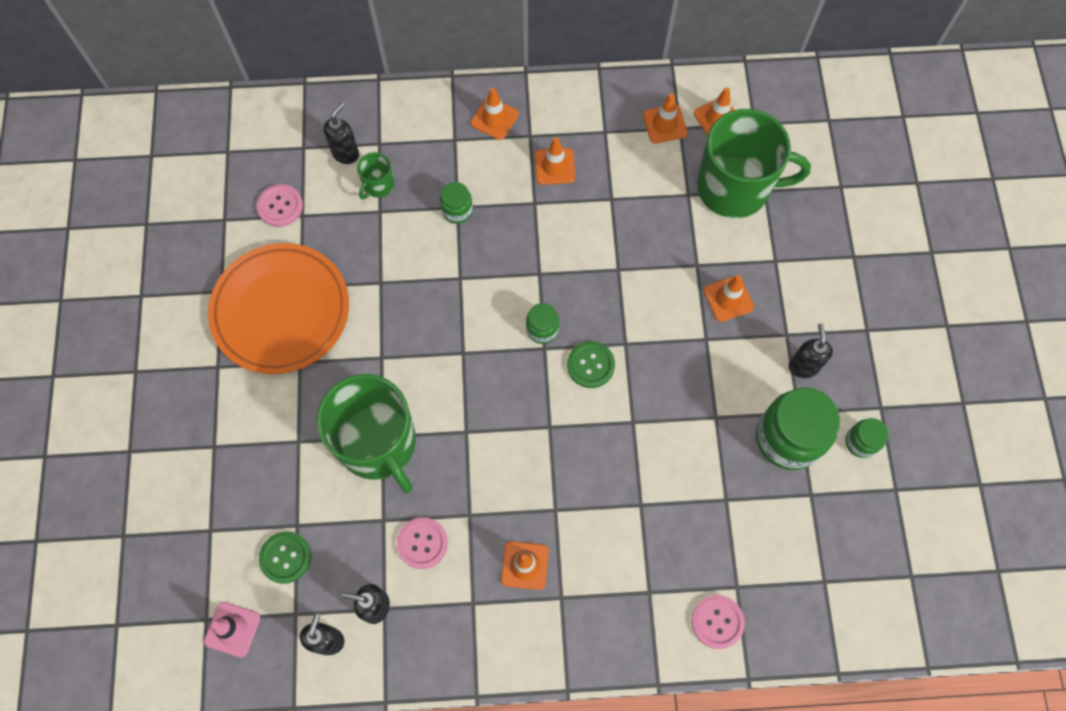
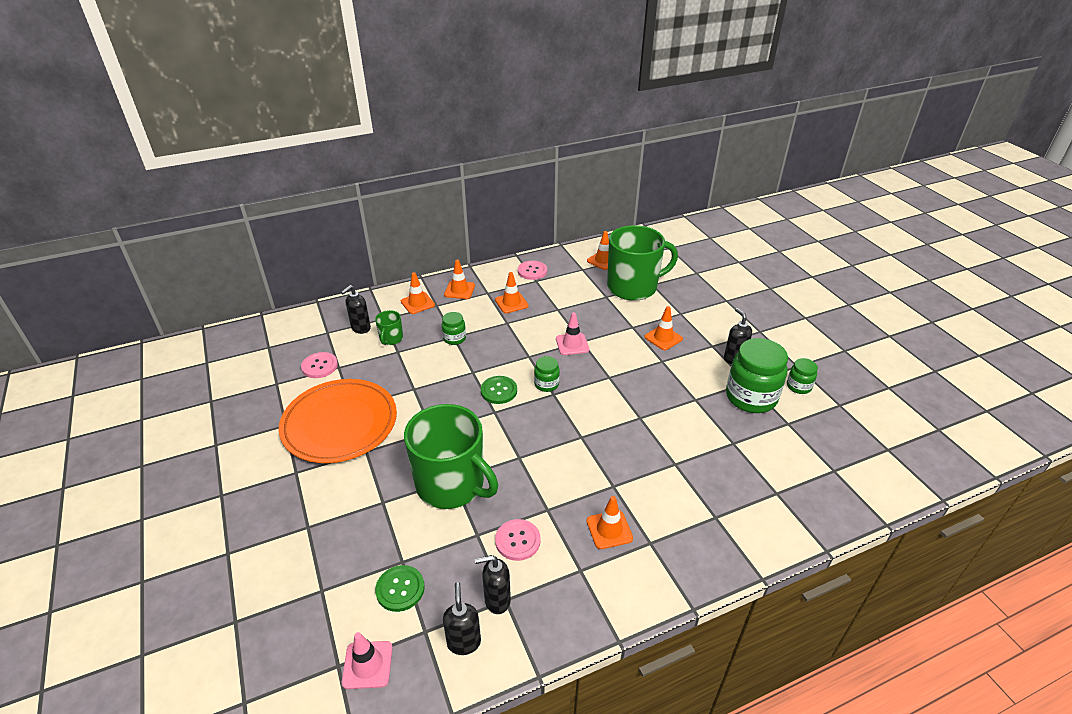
camera: 20 degrees left, 30 degrees down
black soap dispenser [323,102,359,164] -> black soap dispenser turned 150 degrees counterclockwise [341,285,371,334]
green button [567,341,615,388] -> green button moved to [481,376,517,404]
orange traffic cone [643,93,688,143] -> orange traffic cone moved to [401,272,435,314]
pink button [692,595,745,649] -> pink button moved to [518,261,547,280]
none -> pink traffic cone [556,312,589,355]

